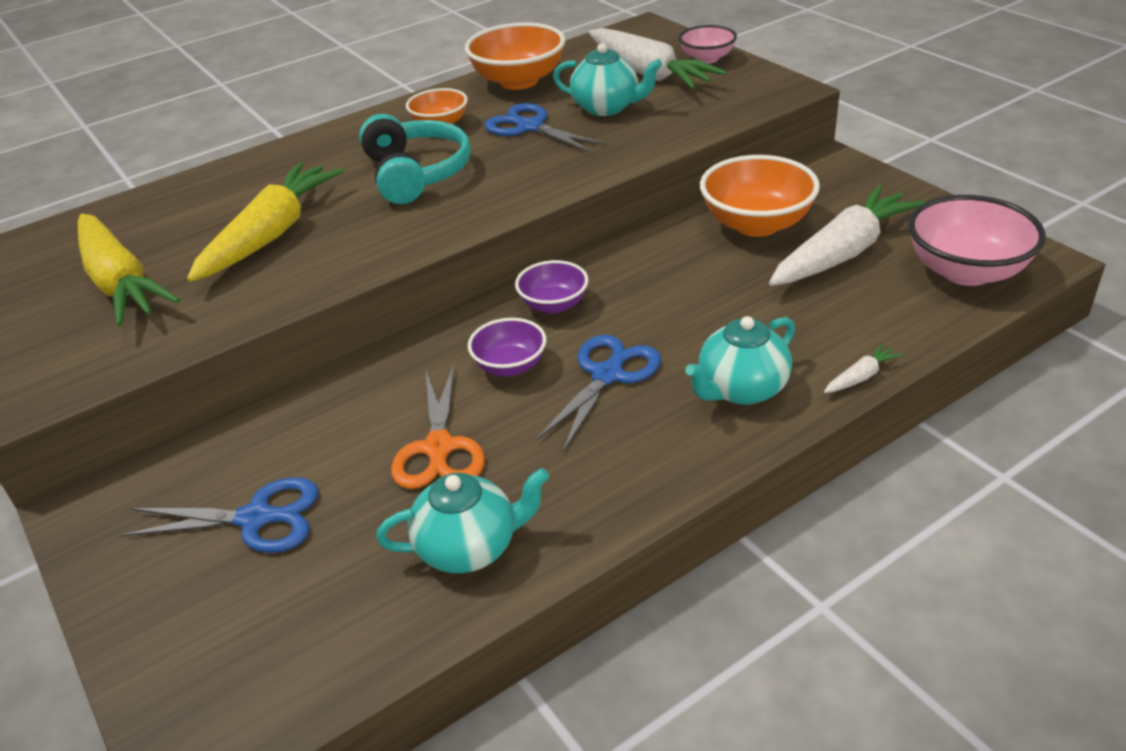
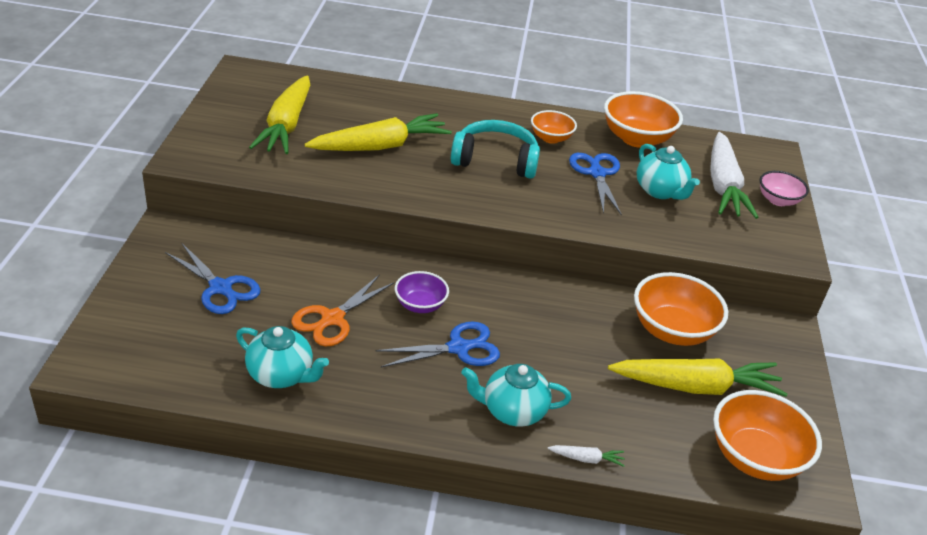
camera: 35 degrees right, 0 degrees up
turquoise headphones [359,114,471,204] -> turquoise headphones turned 105 degrees counterclockwise [451,120,540,179]
purple bowl [515,260,589,314] -> none
white carrot [769,185,925,286] -> yellow carrot [608,359,788,397]
pink bowl [908,195,1046,286] -> orange bowl [713,390,822,481]

